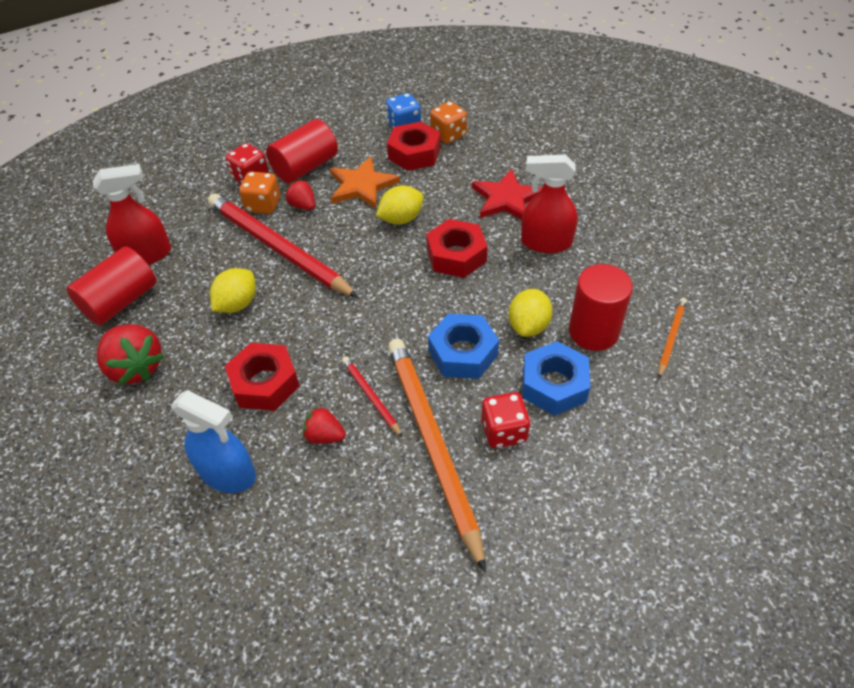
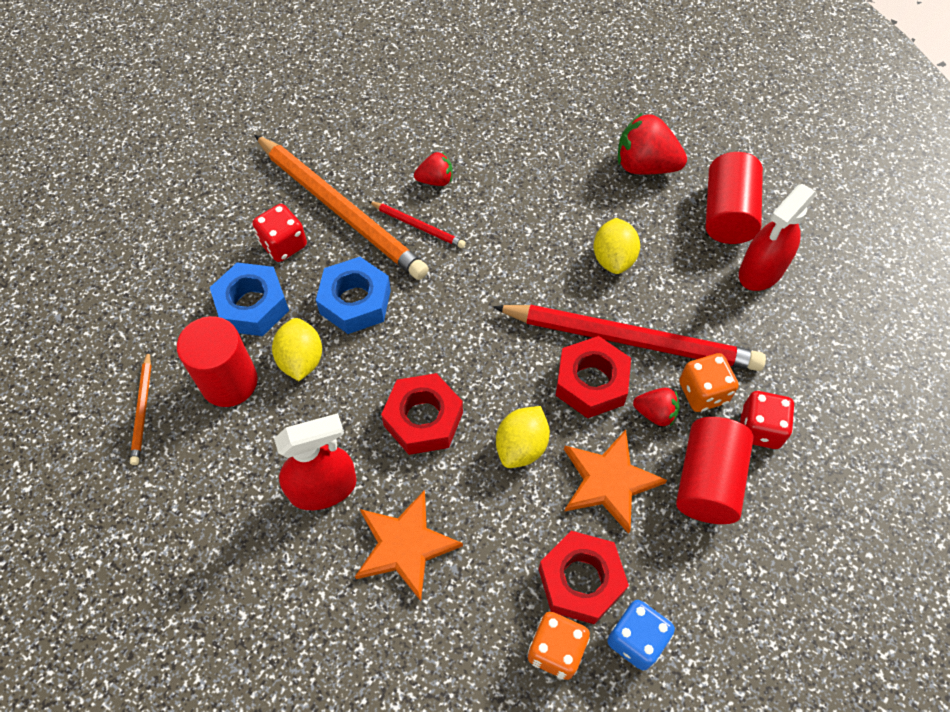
camera: 150 degrees right, 10 degrees up
blue spray bottle [171,390,256,493] -> none
red nut [225,343,300,411] -> red nut moved to [555,336,631,418]
red star [472,168,543,220] -> orange star [355,490,463,601]

